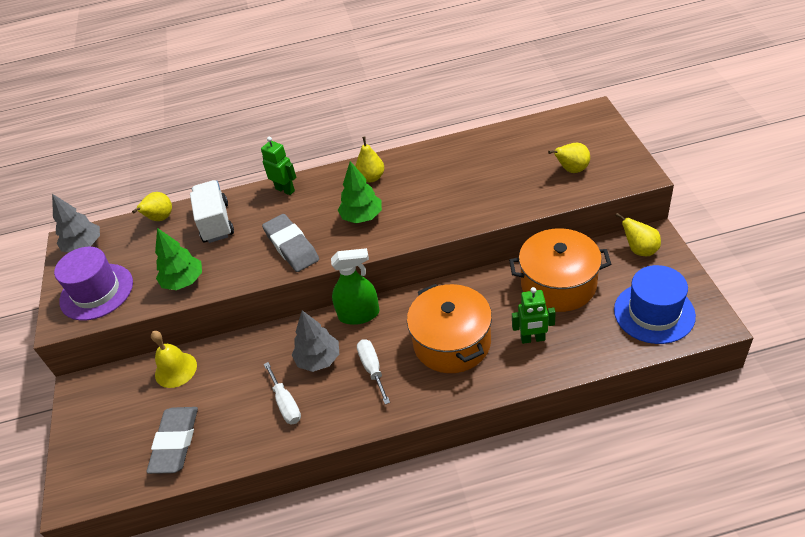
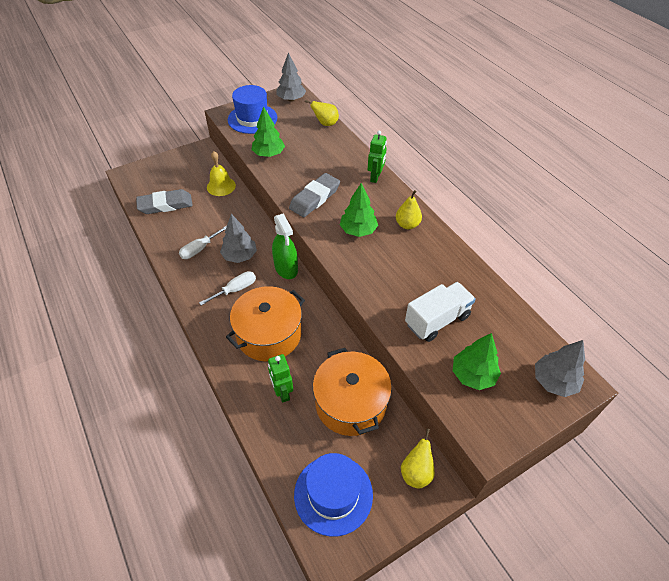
camera: 65 degrees right, 5 degrees up
purple hat [54,247,133,321] -> blue hat [228,85,277,134]
white truck [190,180,234,243] -> white truck moved to [405,282,476,342]
yellow pear [548,143,590,173] -> green tree [453,333,501,390]
none -> grey tree [535,340,585,397]

